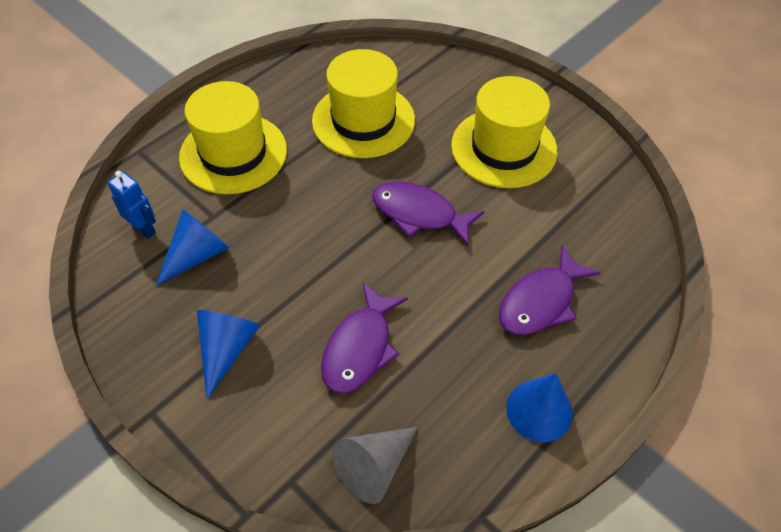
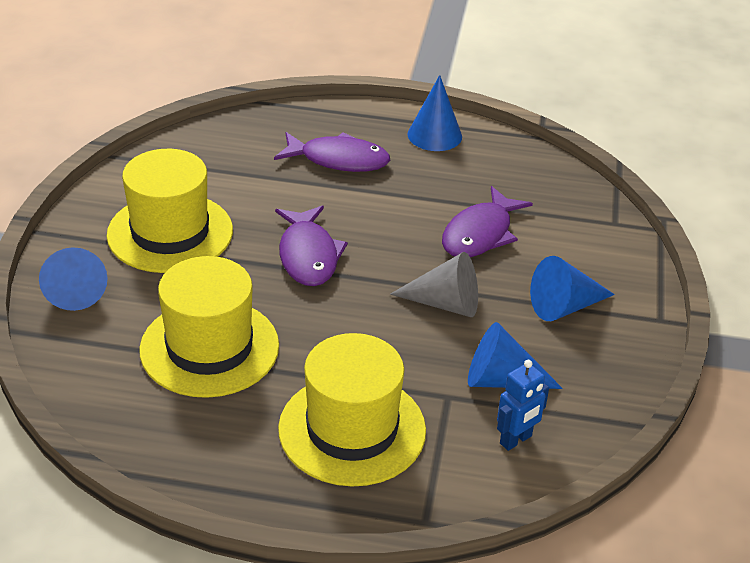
camera: 125 degrees left, 15 degrees down
blue robot [108,171,156,239] -> blue robot turned 135 degrees counterclockwise [497,360,549,451]
purple fish [321,282,408,394] -> purple fish turned 135 degrees clockwise [442,186,533,257]
grey cone [333,427,418,504] -> grey cone moved to [390,252,478,317]
none -> blue cone [39,247,108,311]

